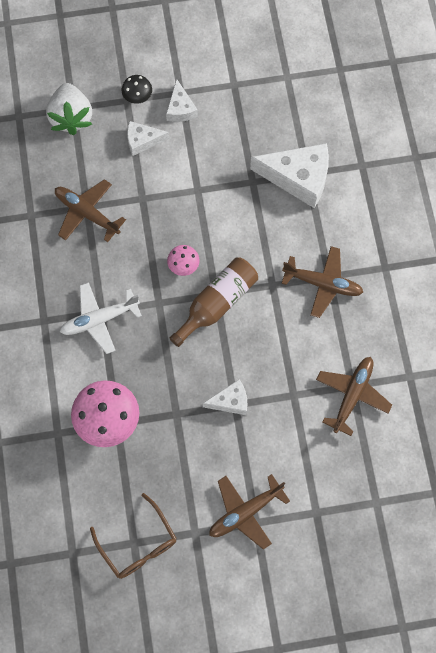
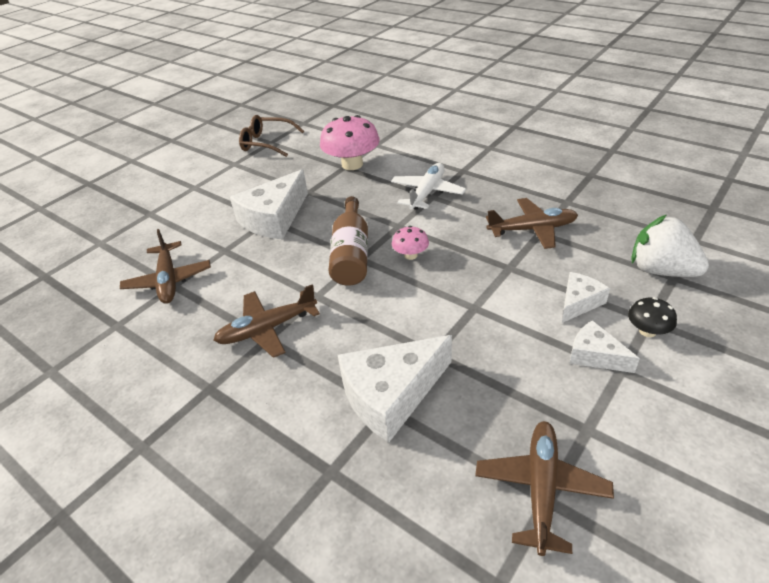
camera: 140 degrees right, 30 degrees down
white cheese [203,379,247,415] -> white cheese [230,169,308,240], size x1.84
brown plane [209,474,290,550] -> brown plane moved to [475,421,614,556]

